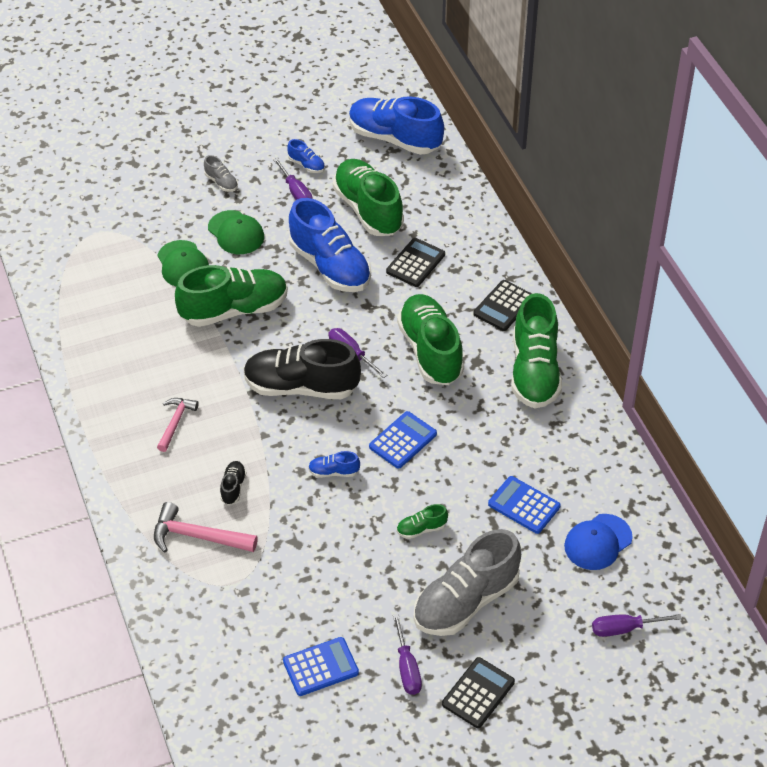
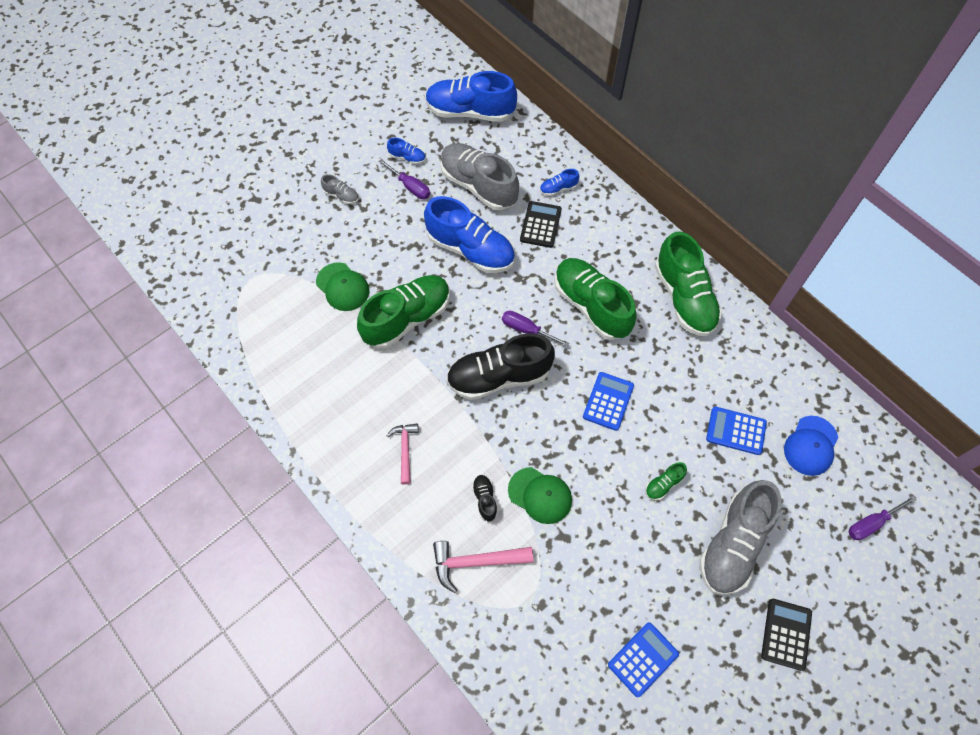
camera: 20 degrees left, 15 degrees up
green cap [208,210,264,254] -> green cap moved to [508,467,572,524]
blue shoe [308,451,360,478] -> blue shoe moved to [540,169,579,196]
green shoe [333,159,404,236] -> grey shoe [440,143,519,210]
purple screwdriver [393,614,422,695] -> none
black calculator [473,280,532,331] -> none

